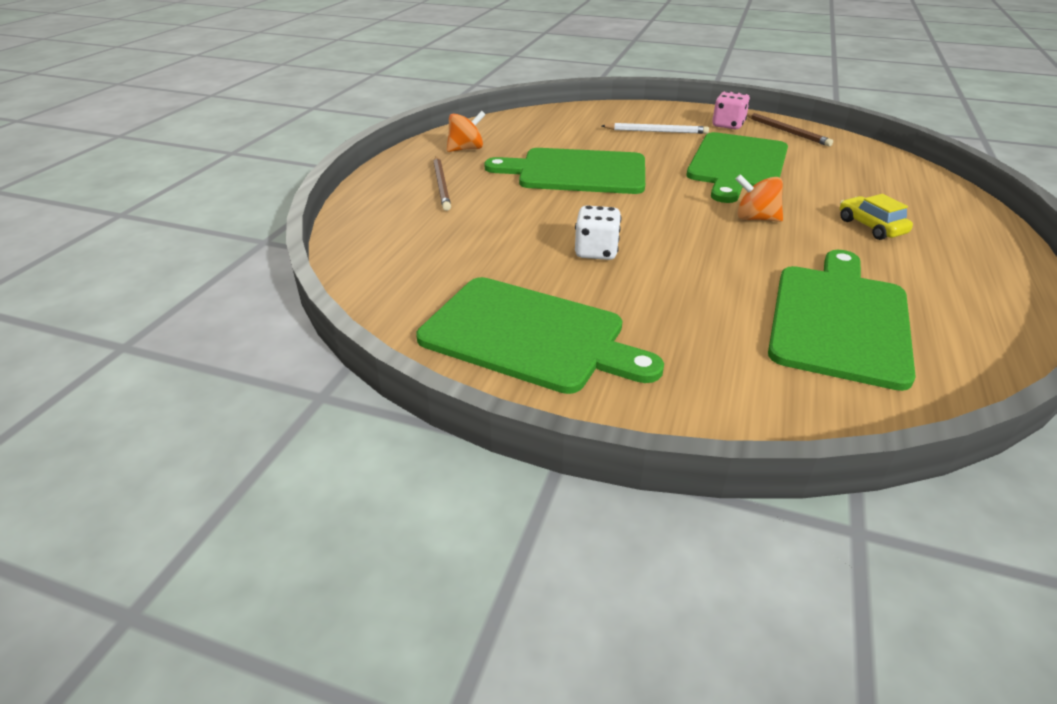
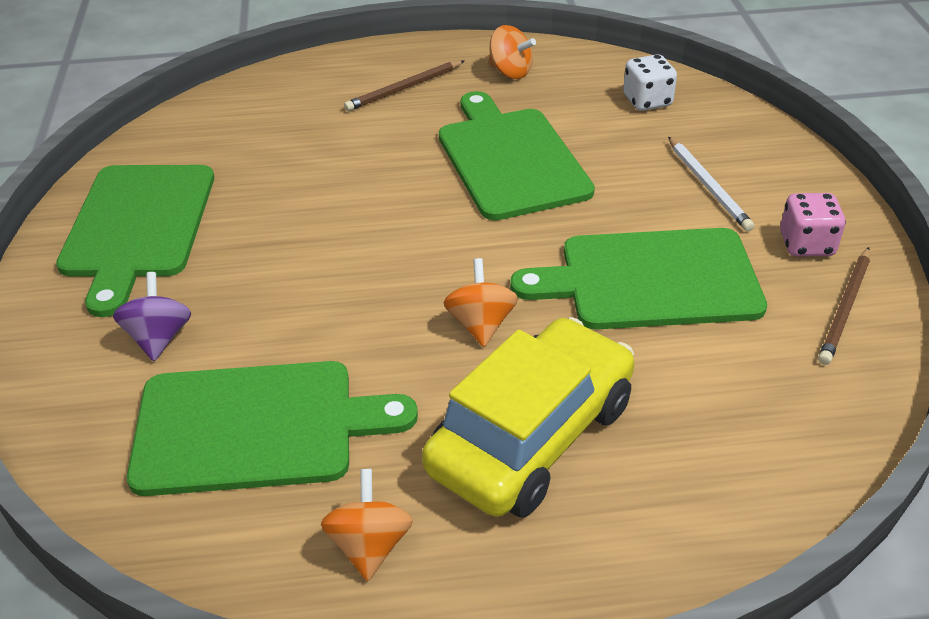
camera: 65 degrees right, 5 degrees up
white dice [575,206,621,260] -> white dice moved to [623,54,677,111]
yellow car [840,194,913,240] -> yellow car [422,317,635,518], size x2.26
none -> purple spinning top [113,272,191,361]
none -> orange spinning top [321,469,413,581]

